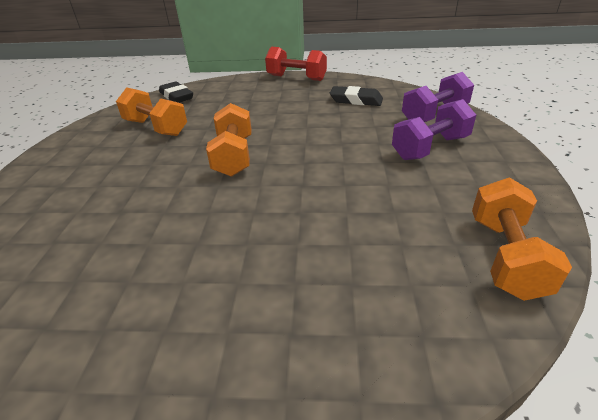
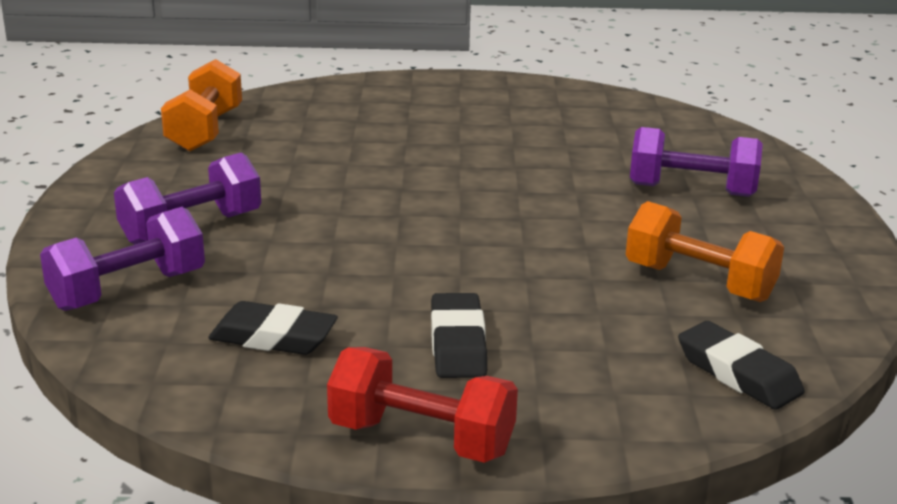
camera: 175 degrees right, 10 degrees down
orange dumbbell [206,103,252,177] -> none
none -> black eraser [431,293,487,378]
none -> purple dumbbell [630,127,763,197]

